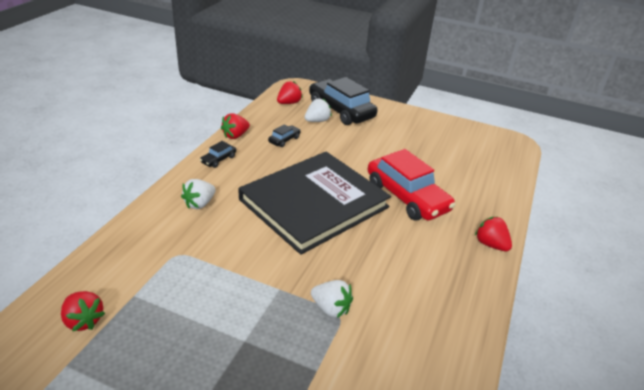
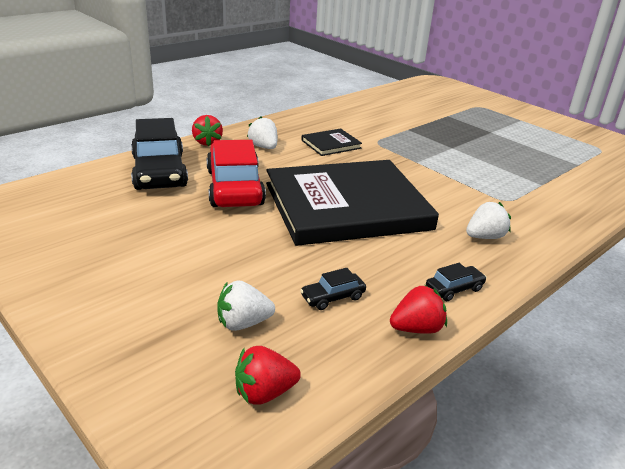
camera: 155 degrees left, 5 degrees down
red strawberry [61,291,105,331] -> none
black car [309,77,377,125] -> black car moved to [131,118,188,190]
white strawberry [311,280,353,318] -> white strawberry moved to [247,116,277,149]
none -> black book [301,128,362,156]

